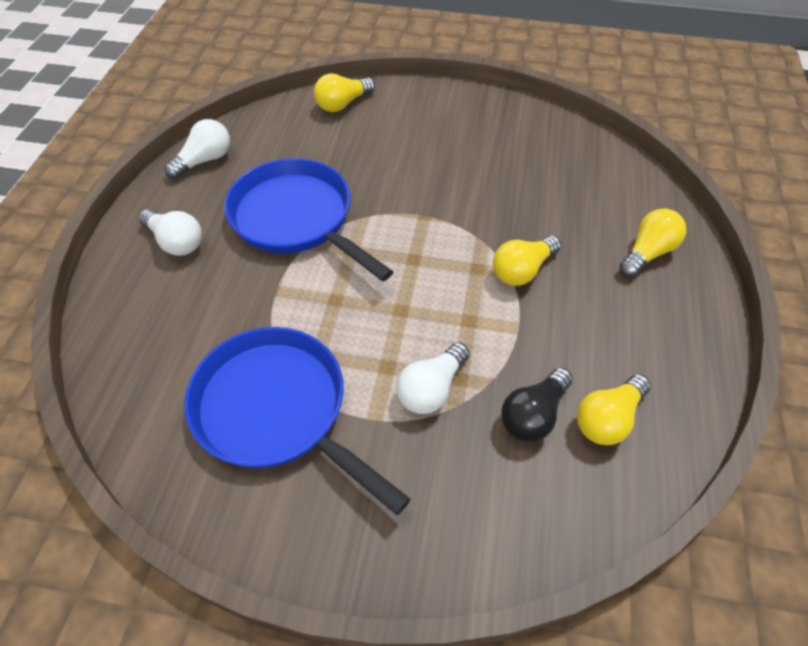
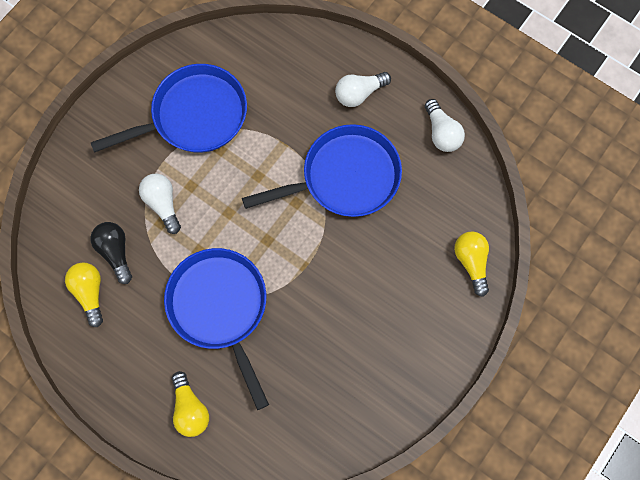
camera: 115 degrees right, 20 degrees up
yellow light bulb [493,236,561,286] -> blue pan [164,248,269,410]

